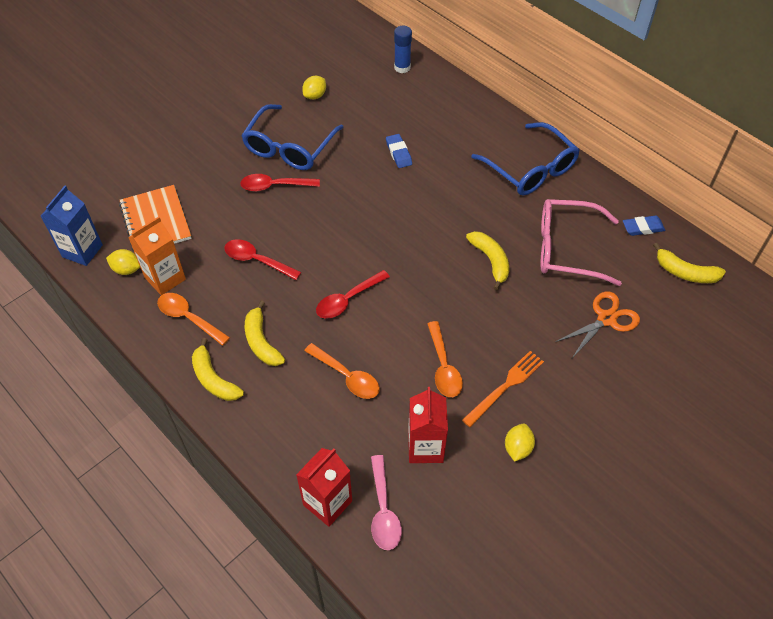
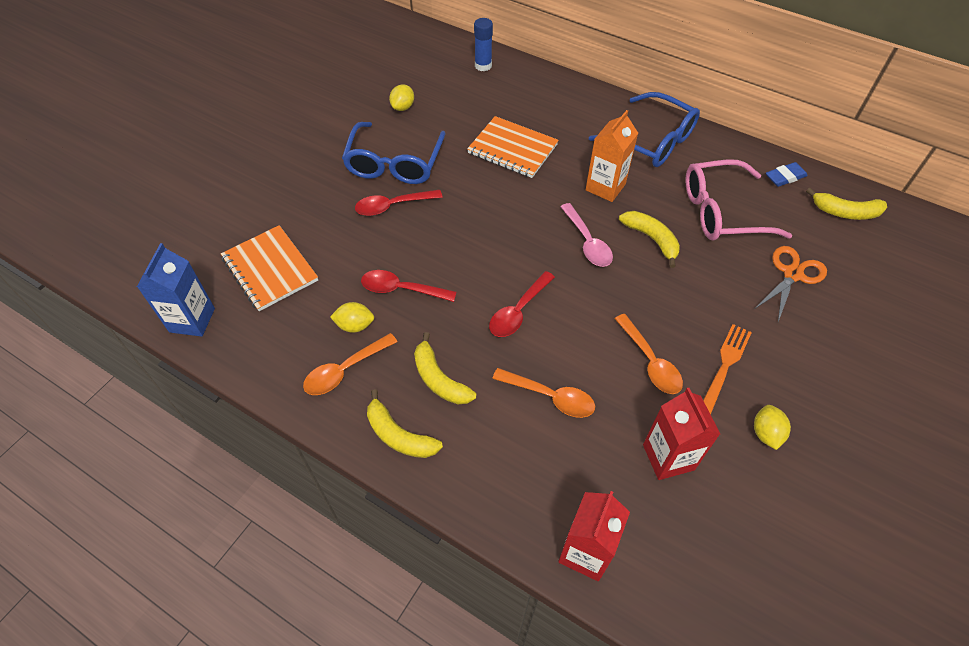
camera: 15 degrees left, 0 degrees up
yellow lemon [106,249,140,275] -> yellow lemon moved to [330,302,374,333]
orange carton [128,216,186,295] -> orange carton moved to [586,110,638,202]
orange spoon [157,293,230,346] -> orange spoon turned 60 degrees counterclockwise [303,333,397,395]
pink spoon [371,455,402,550] -> pink spoon moved to [560,203,613,267]
blue eraser [386,134,412,168] -> orange notebook [467,116,559,178]

